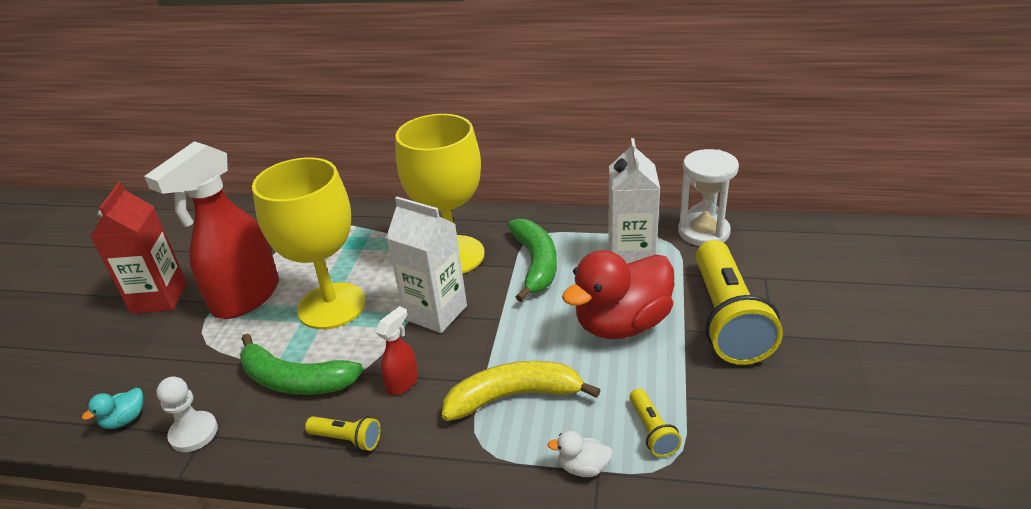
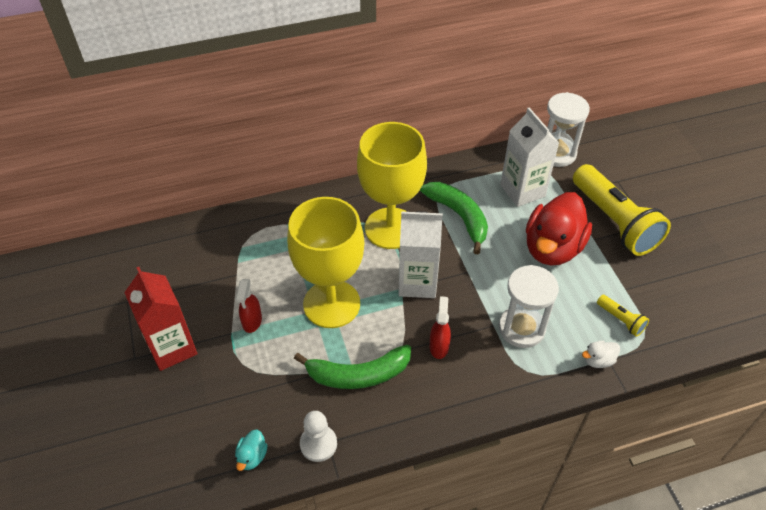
camera: 30 degrees left, 15 degrees up
red spray bottle [144,141,279,319] -> red spray bottle [236,279,262,333], size x0.43
yellow flashlight [305,416,381,451] -> none
yellow banana [442,361,601,421] -> white hourglass [499,265,559,348]

